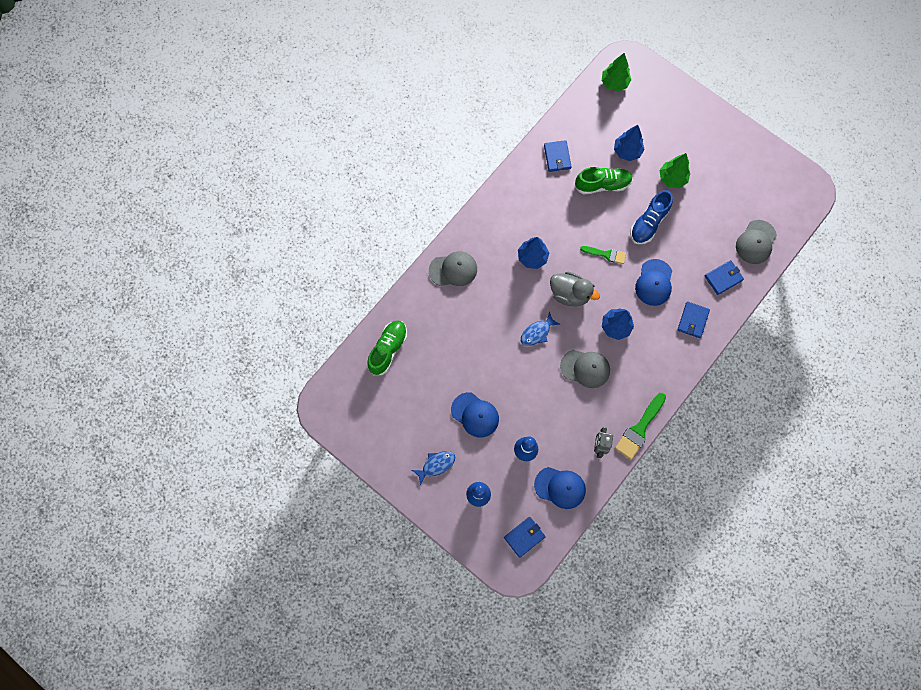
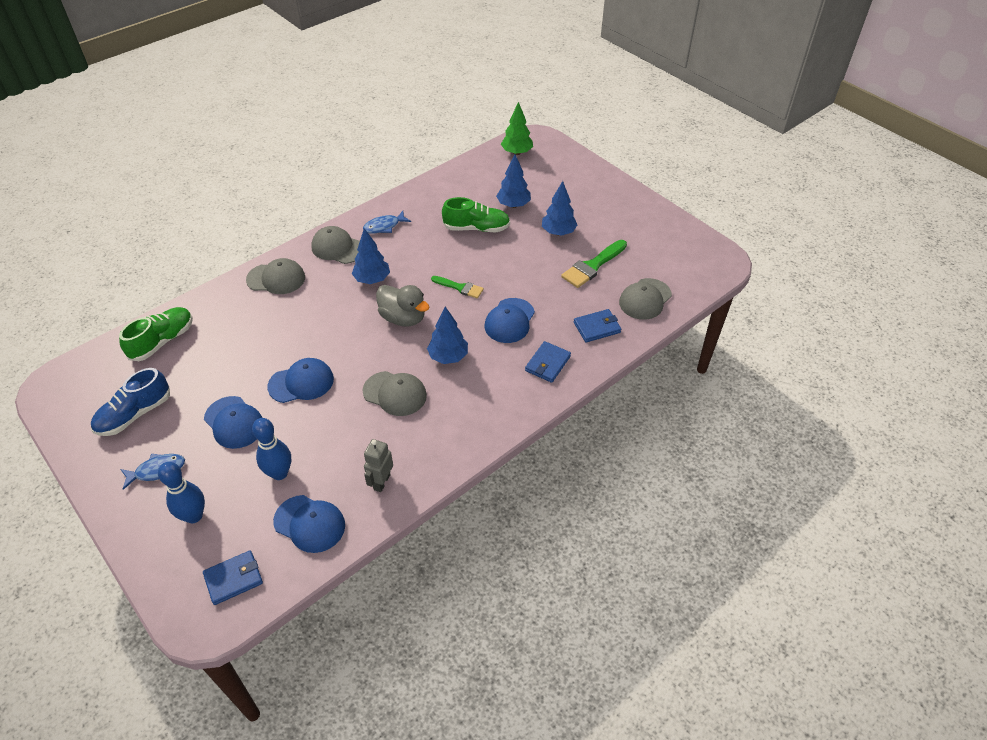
camera: 10 degrees right, 25 degrees down
blue fish [521,311,561,346] -> blue fish moved to [363,211,411,233]
blue wallet [544,140,572,172] -> none
green brush [615,393,666,460] -> green brush moved to [561,240,627,288]
blue shoe [630,190,673,244] -> blue shoe moved to [91,368,170,436]
green tree [659,153,690,188] -> blue tree [542,181,578,236]
none -> blue cap [268,358,334,403]
none -> grey cap [311,226,360,264]

